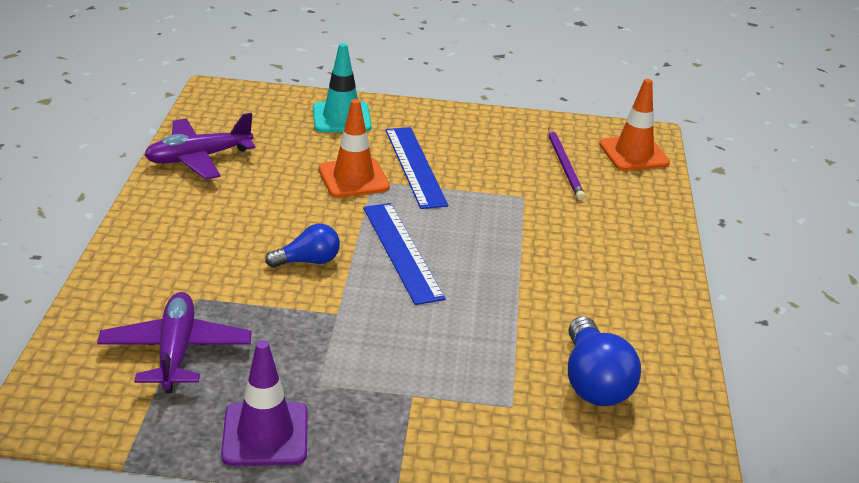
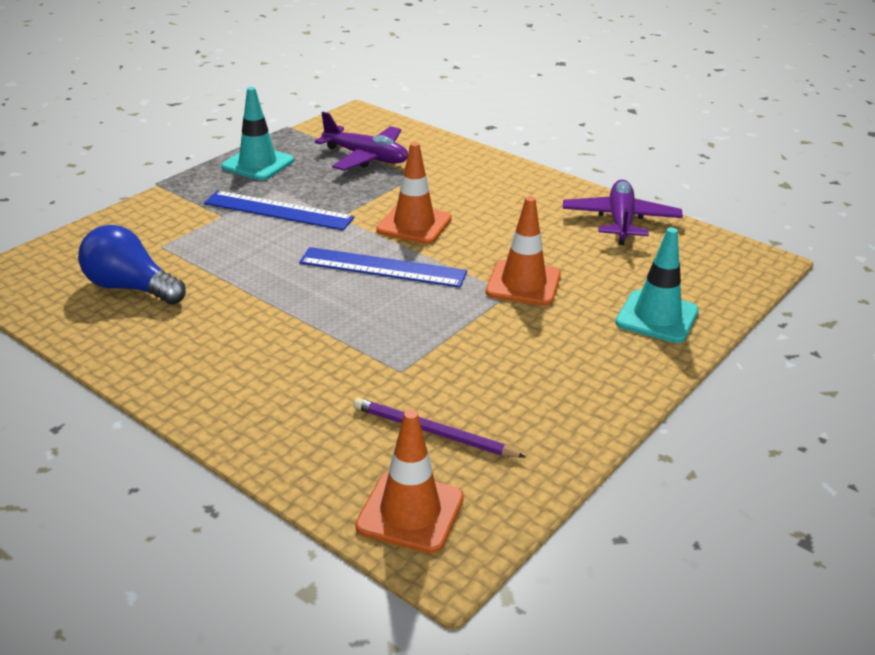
camera: 125 degrees right, 0 degrees up
purple traffic cone [221,340,308,466] -> turquoise traffic cone [221,87,294,180]
blue light bulb [265,224,340,268] -> orange traffic cone [376,142,452,244]
blue ruler [386,127,448,209] -> blue ruler moved to [204,191,354,230]

